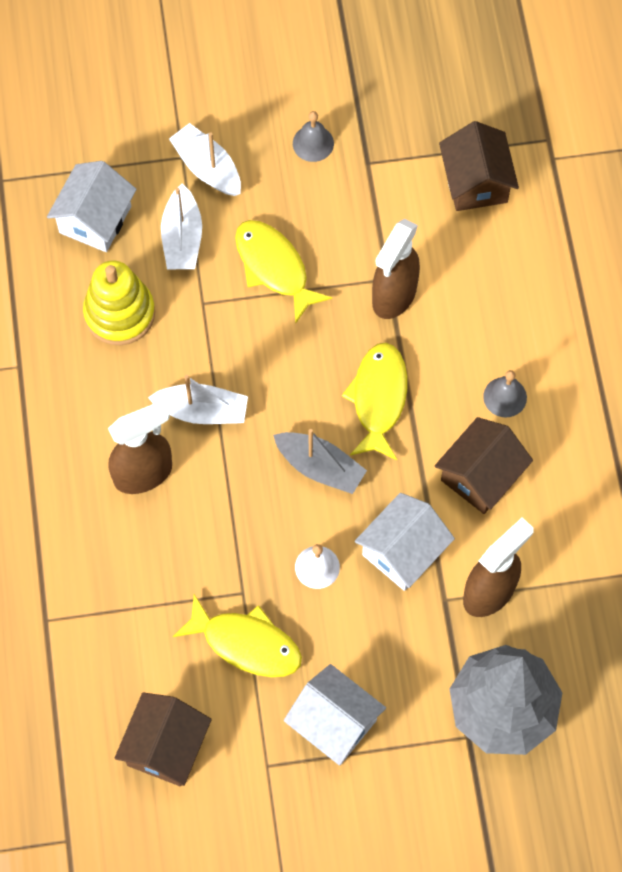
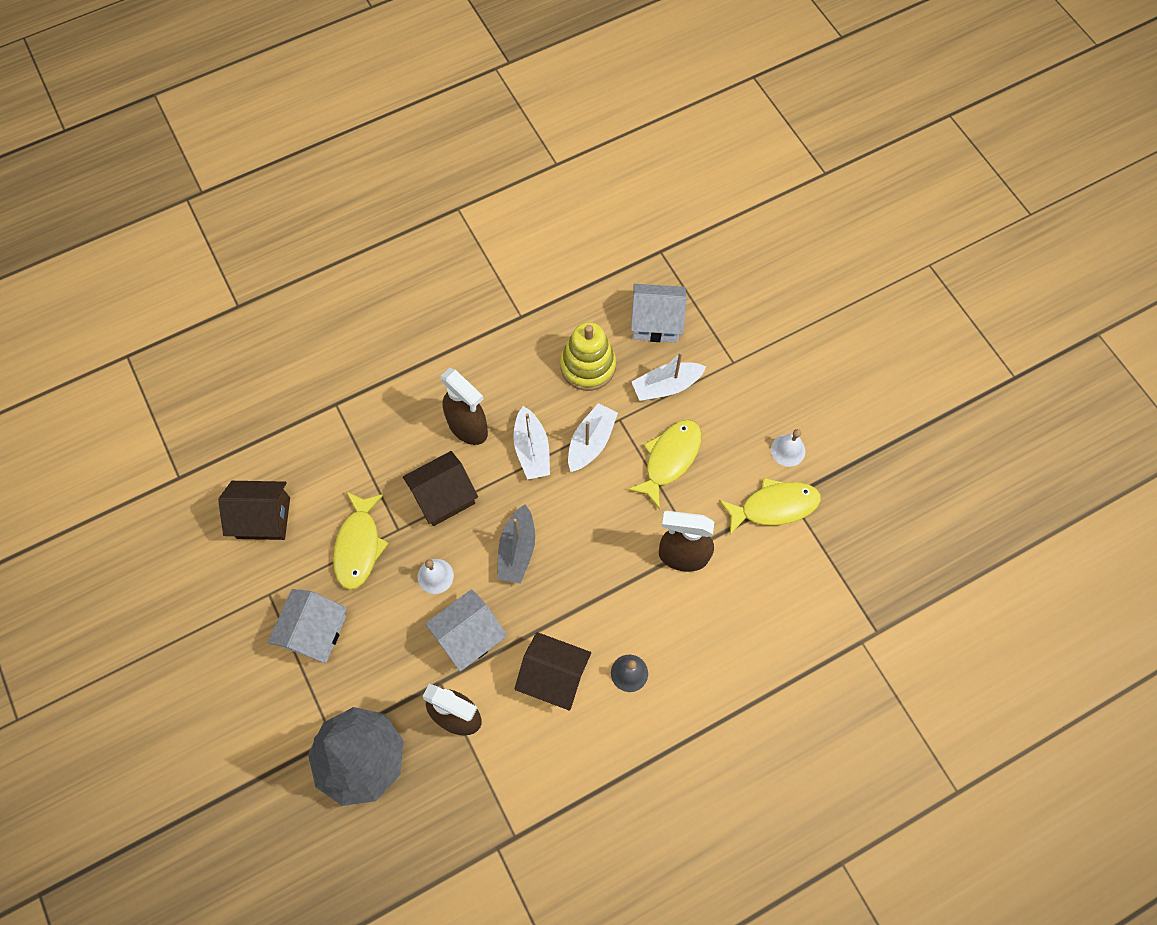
camera: 70 degrees right, 0 degrees up
white boat [169,123,241,196] -> white boat moved to [568,403,618,472]
grey bell [293,111,334,162] -> white bell [771,429,805,467]
yellow fish [342,343,407,460] -> yellow fish moved to [719,478,821,535]
white house [355,493,455,591] -> white house turned 60 degrees counterclockwise [425,589,507,672]
brown house [439,121,519,211] -> brown house moved to [403,451,478,526]

